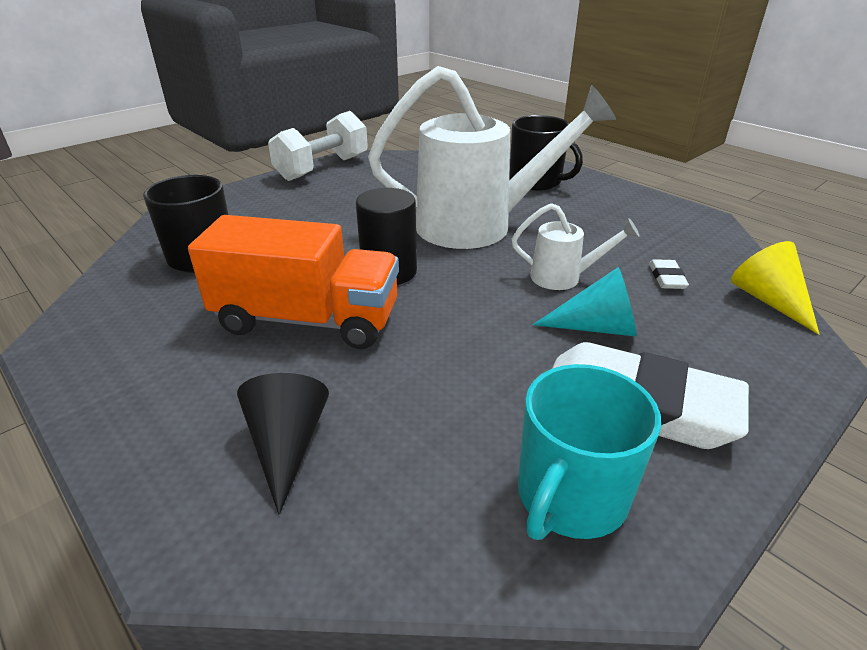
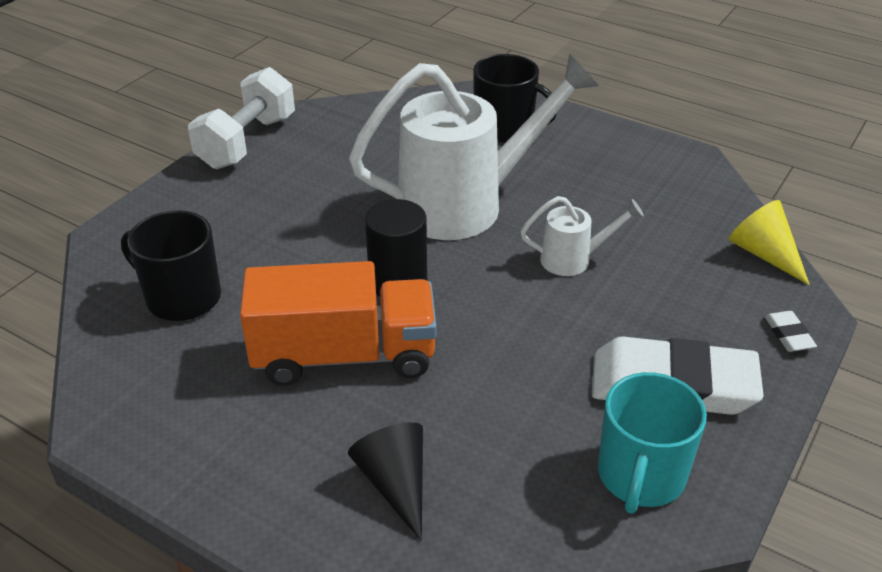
camera: 15 degrees left, 5 degrees up
turquoise cone [533,267,637,337] -> none
white eraser [649,259,689,289] -> white eraser moved to [764,311,817,352]

